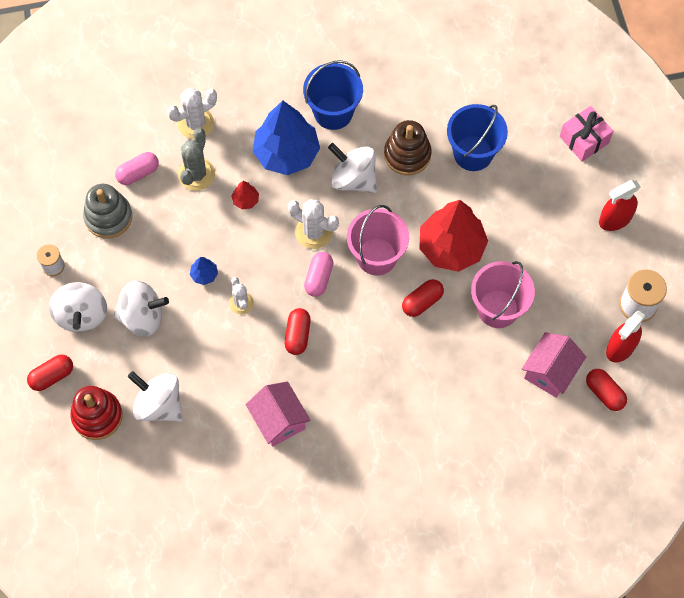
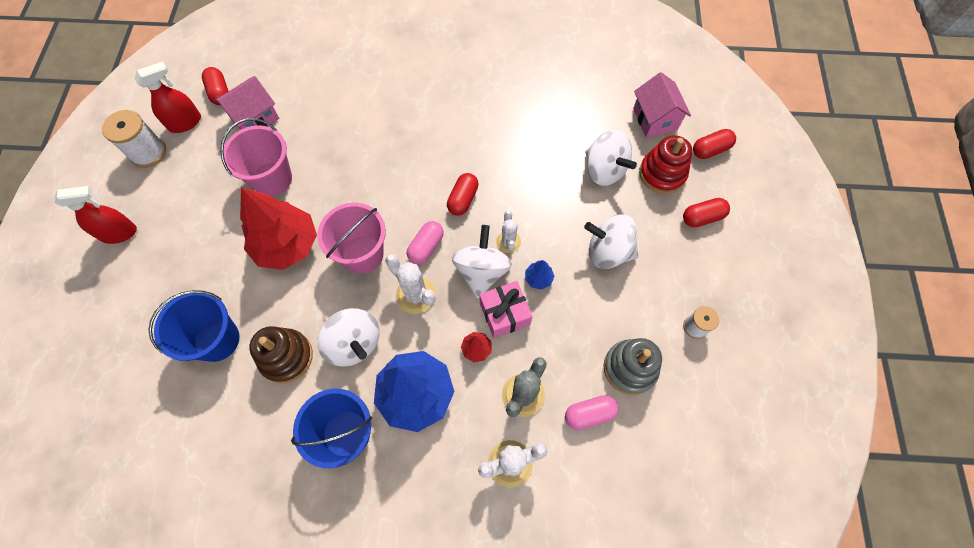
camera: 165 degrees left, 0 degrees up
white spinning top [49,282,107,332] -> white spinning top moved to [452,225,512,298]
pink house [245,381,311,447] -> pink house moved to [633,72,691,138]
red capsule [402,279,444,317] -> red capsule moved to [693,129,736,159]
pink gift [560,106,613,161] -> pink gift moved to [480,281,533,338]

